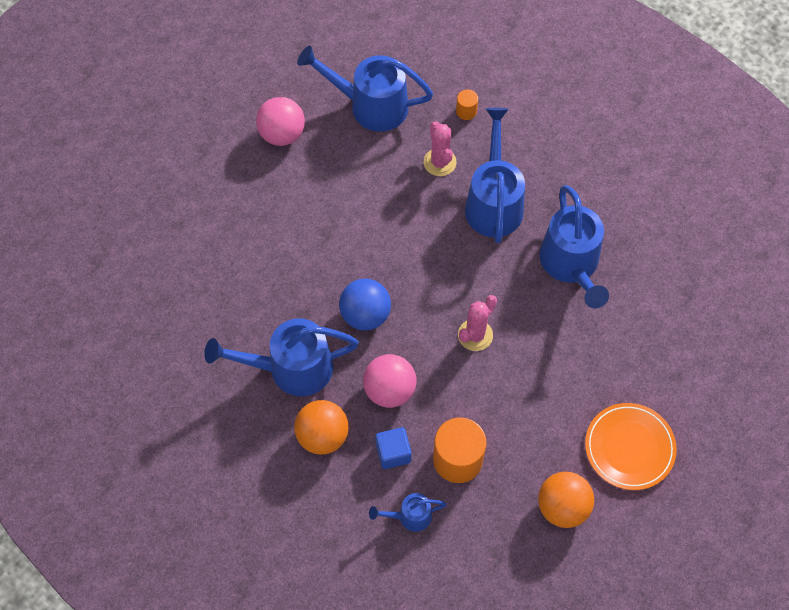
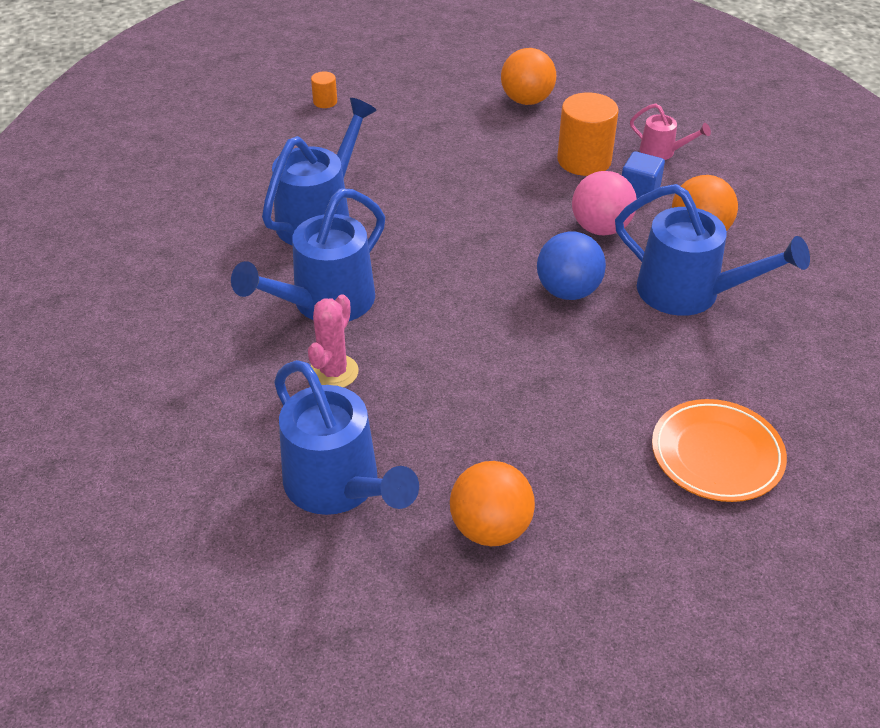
camera: 140 degrees left, 20 degrees down
pink ball [256,97,305,146] -> orange ball [450,461,535,546]
blue watering can [369,493,447,532] -> pink watering can [630,103,711,160]
orange cylinder [456,89,478,120] -> orange cylinder moved to [311,72,337,108]
pink cactus [458,295,497,351] -> none
orange plate [585,403,677,490] -> orange plate moved to [652,399,787,502]

